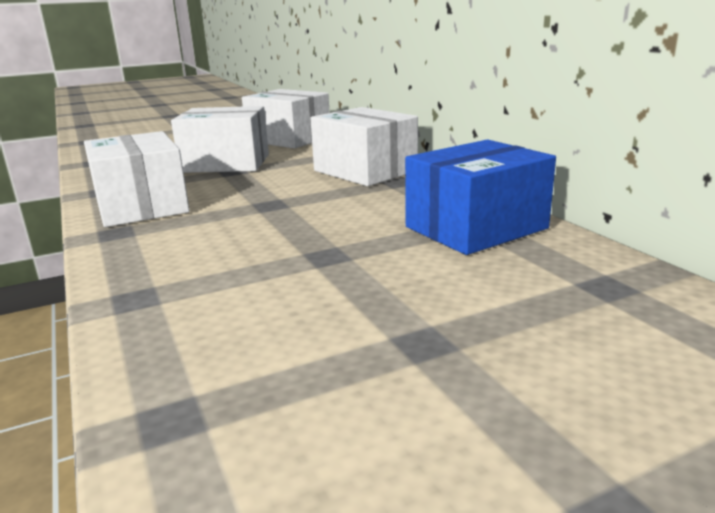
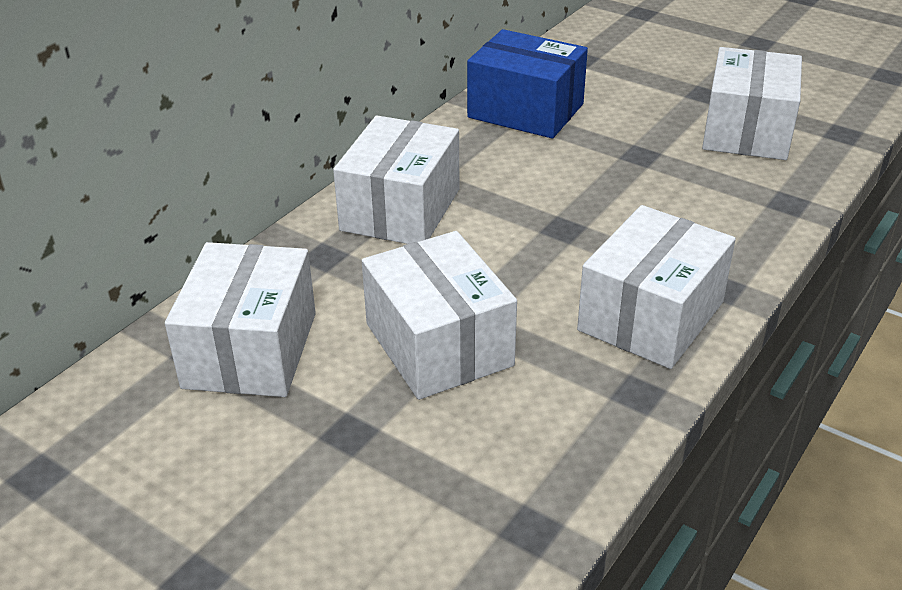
camera: 120 degrees left, 15 degrees up
none -> white box [702,47,802,160]

